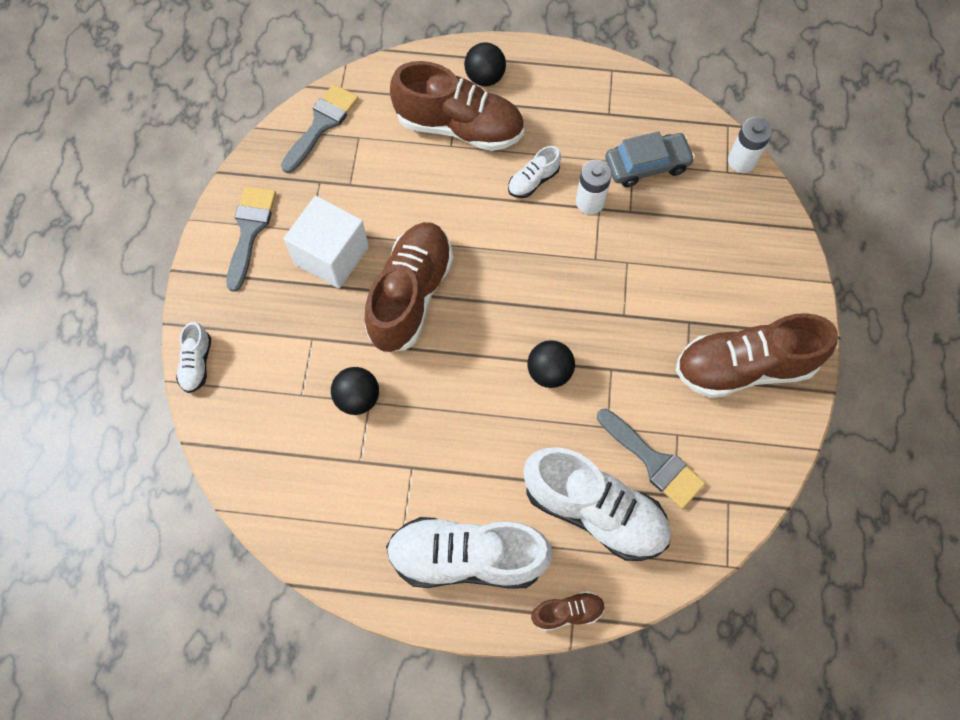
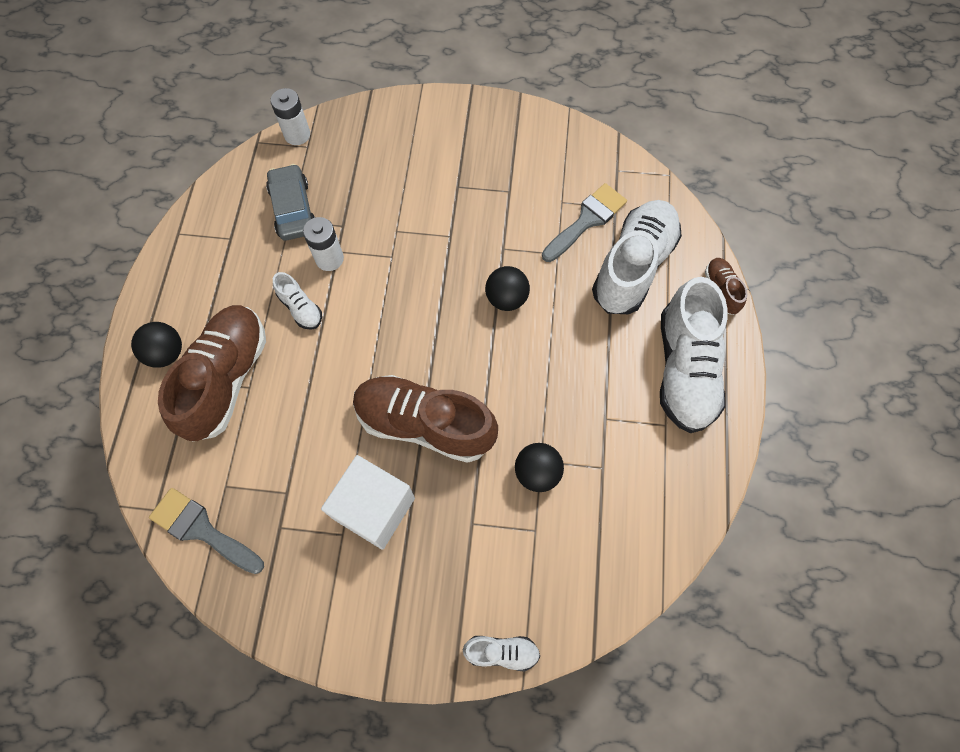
camera: 90 degrees left, 0 degrees up
grey brush [226,186,276,292] -> none
brown shoe [675,313,838,398] -> none

